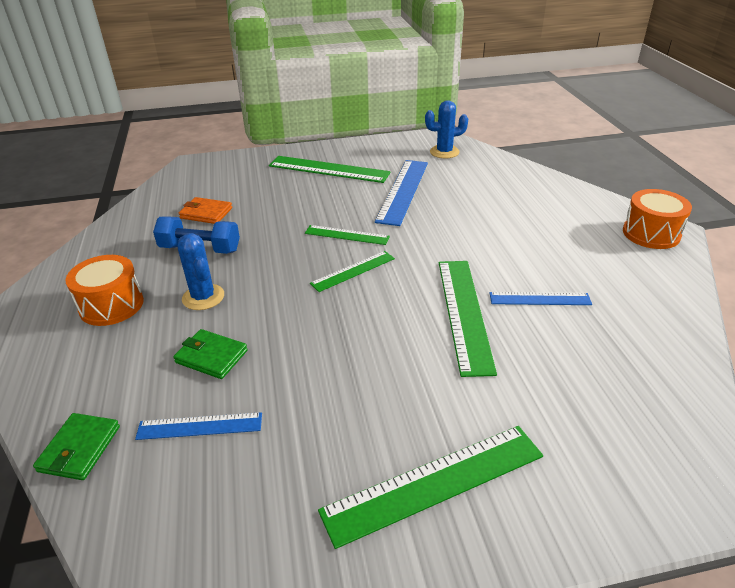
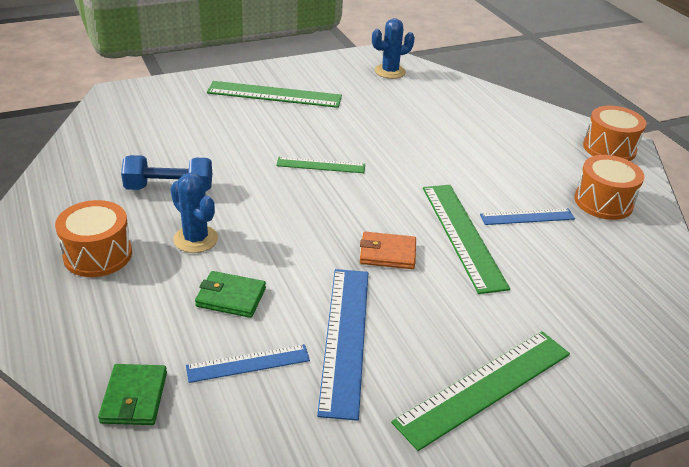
camera: 15 degrees left, 0 degrees up
orange wallet [179,197,232,224] -> orange wallet moved to [360,232,416,269]
green ruler [310,251,395,292] -> none
blue ruler [375,160,428,226] -> blue ruler moved to [317,269,368,421]
none -> orange drum [574,155,644,220]

